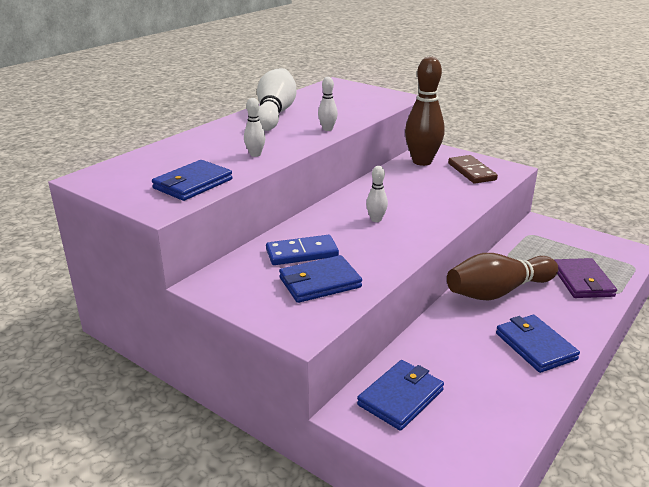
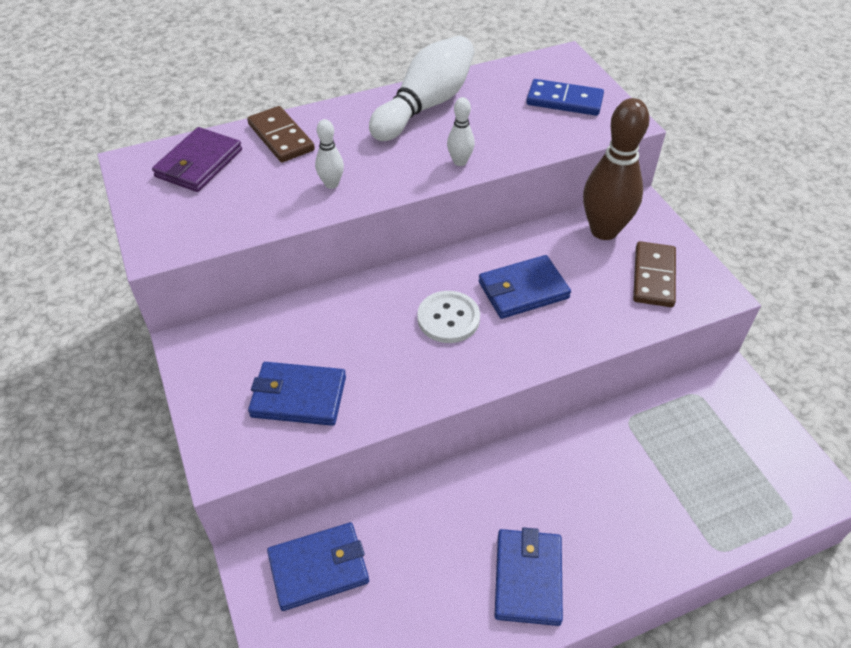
camera: 30 degrees right, 20 degrees up
blue wallet [152,160,233,201] -> blue wallet moved to [478,255,571,319]
blue domino [266,235,339,265] -> blue domino moved to [526,79,604,116]
white bowling pin [366,166,388,222] -> white button [417,291,480,343]
brown bowling pin [447,253,558,300] -> none
purple wallet [554,258,617,298] -> purple wallet moved to [152,127,242,192]
none -> brown domino [247,106,315,162]

